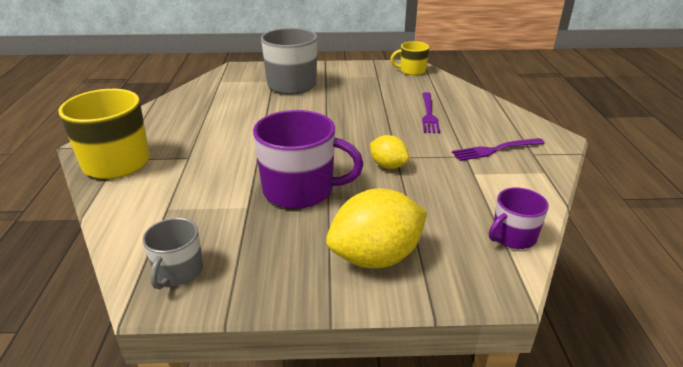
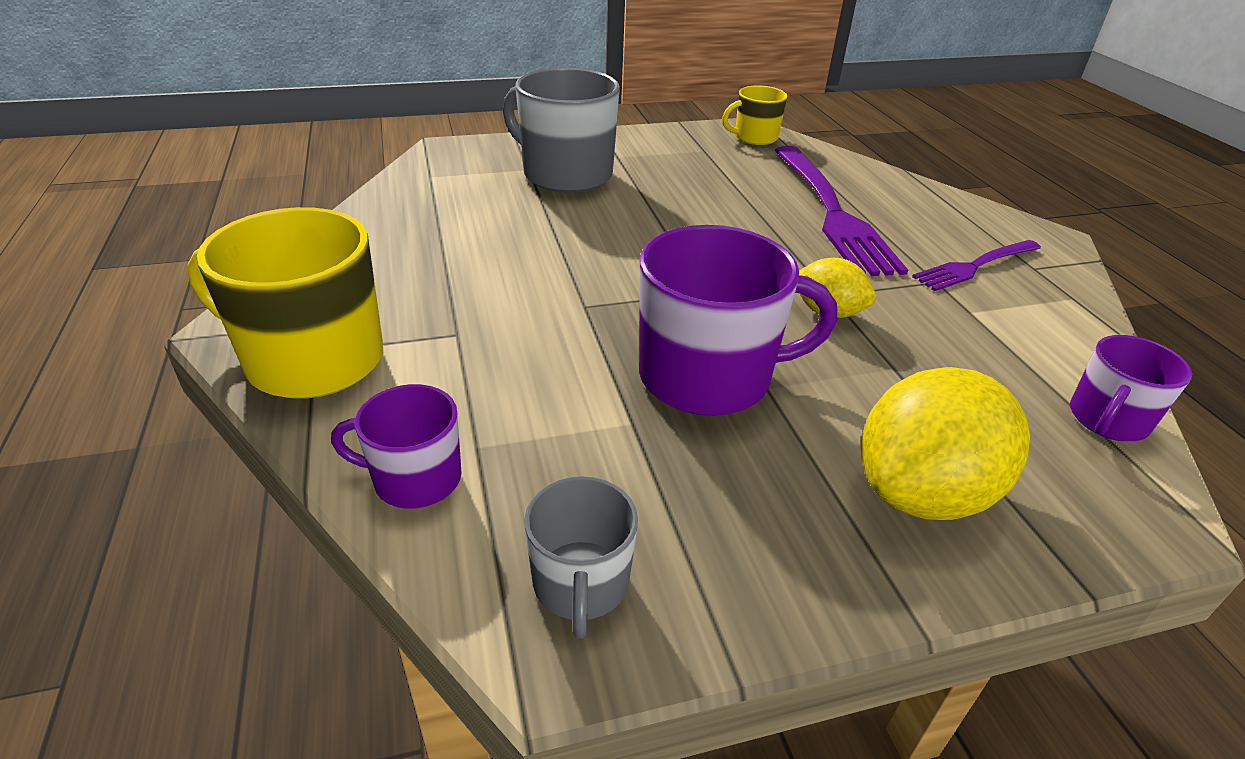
camera: 15 degrees left, 5 degrees up
purple fork [422,92,440,133] -> purple fork [775,146,908,276], size x1.81
none -> purple mug [331,384,462,509]

